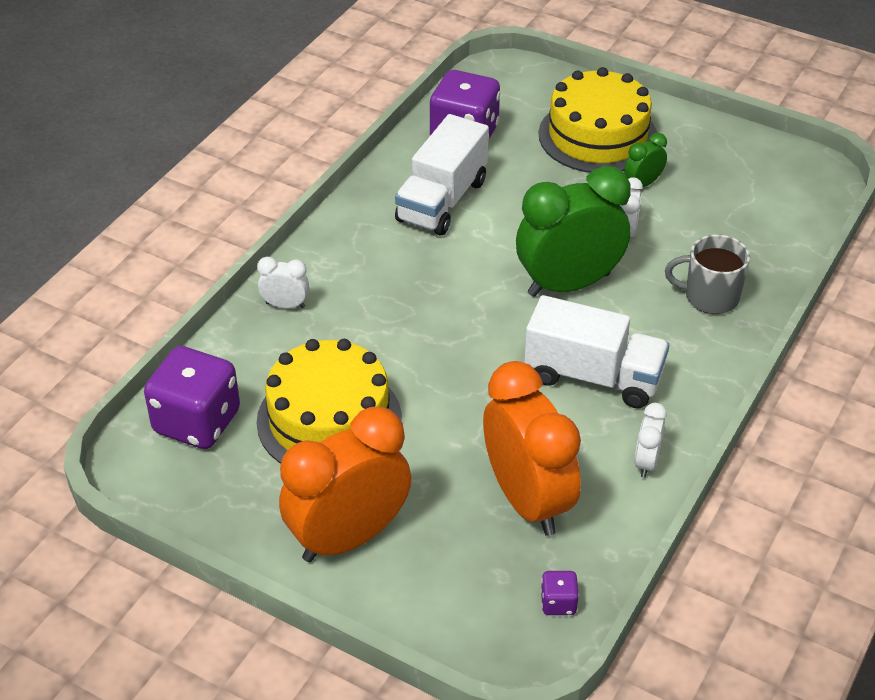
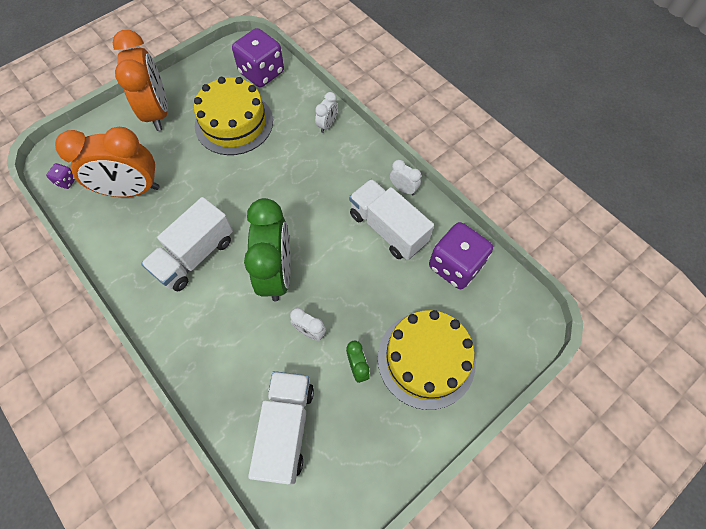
camera: 110 degrees right, 20 degrees up
white clock [634,403,667,478] -> white clock moved to [390,160,421,195]
grey mug [665,234,750,314] -> none
none -> white truck [248,371,314,484]

